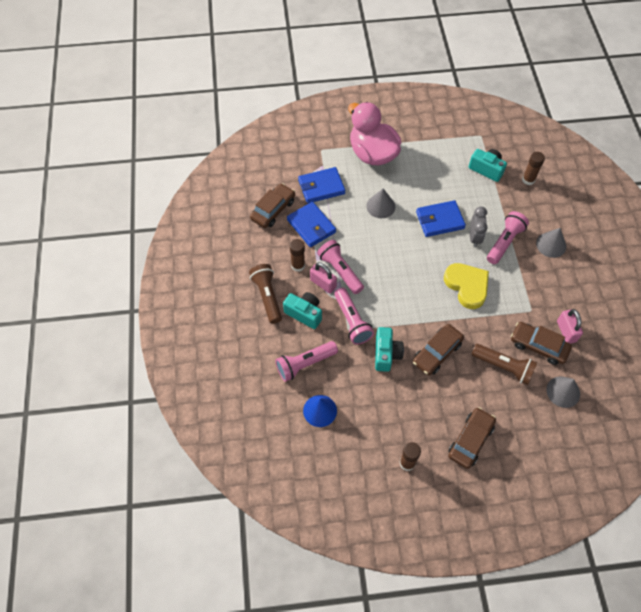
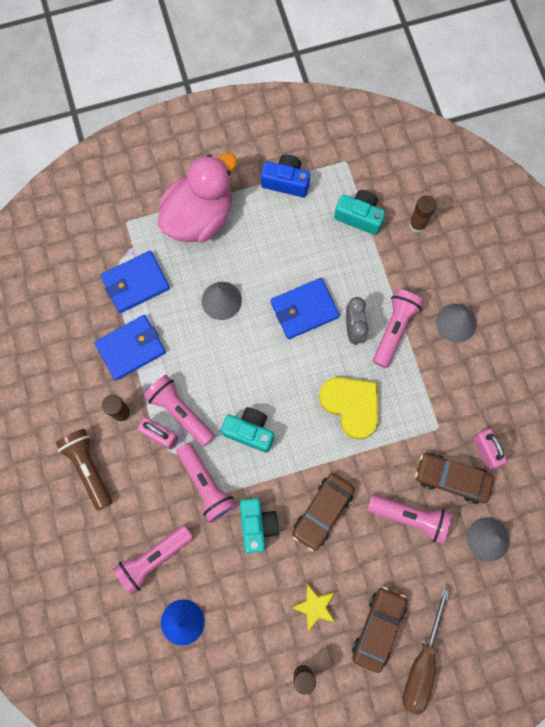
camera: 10 degrees left, 15 degrees up
brown car [250,183,295,228] -> none
turquoise camera [283,292,322,329] -> turquoise camera moved to [221,407,274,453]
blue wallet [287,202,336,247] -> blue wallet turned 75 degrees counterclockwise [94,315,166,381]
pink duck [348,102,401,165] -> pink duck turned 90 degrees clockwise [158,153,237,242]
brown flashlight [472,344,537,385] -> pink flashlight [367,495,452,544]
none -> blue camera [261,154,310,197]
none -> yellow star [291,583,335,632]
none -> brown screwdriver [403,588,450,715]

